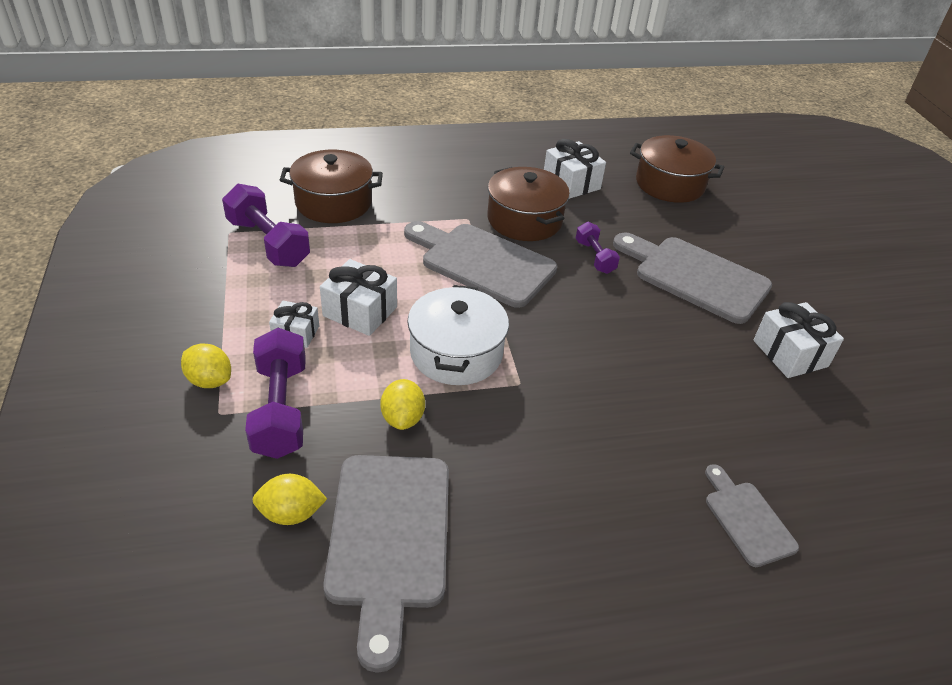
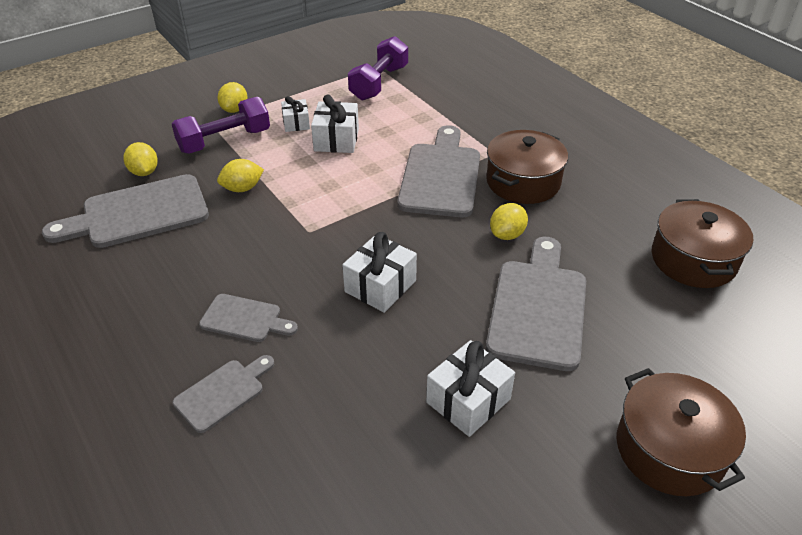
camera: 70 degrees right, 0 degrees up
brown pot [280,150,383,223] -> brown pot moved to [617,368,746,496]
white pot [408,285,509,385] -> none
white gift [544,139,606,199] -> white gift moved to [342,232,417,313]
purple dumbbell [576,222,620,274] -> yellow lemon [490,203,528,240]
none -> grey cutting board [199,294,298,342]

